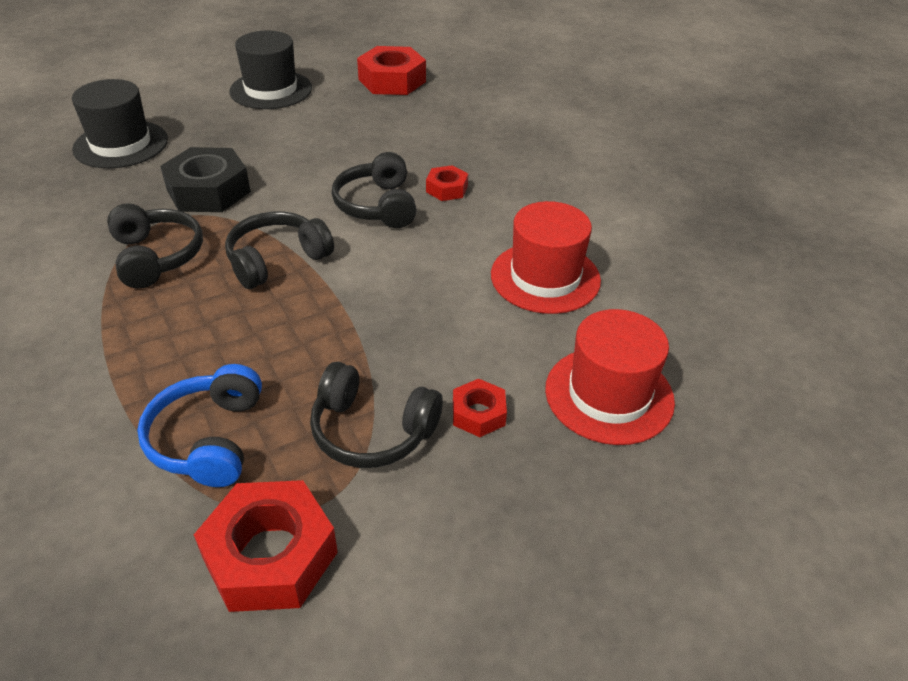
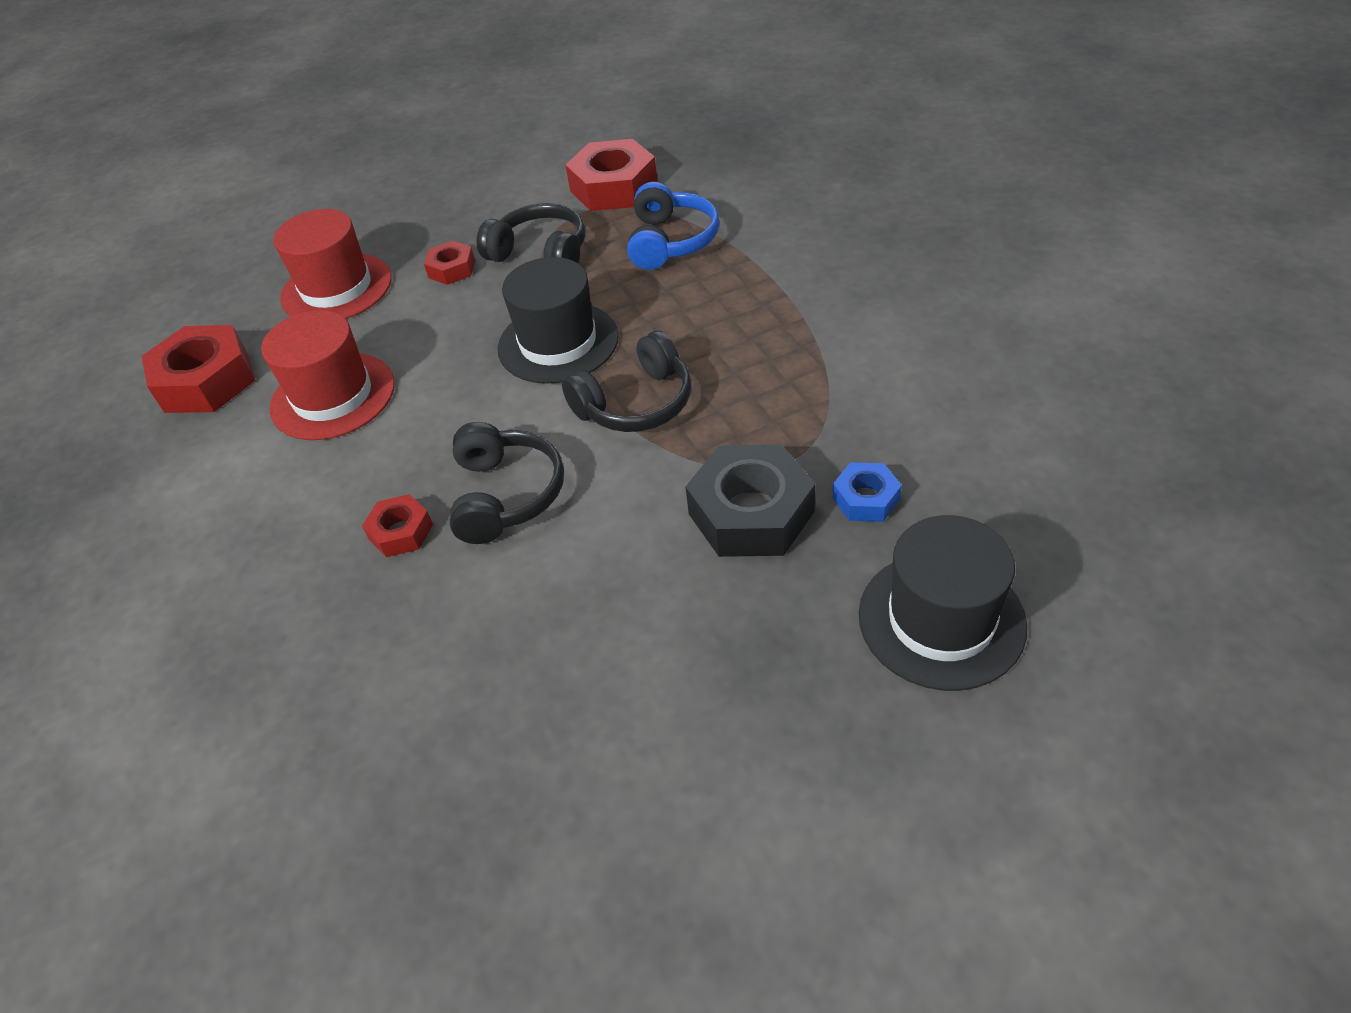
camera: 170 degrees left, 5 degrees up
black headphones [107,203,203,289] -> none
black hat [230,31,312,109] -> black hat moved to [498,257,619,384]
red nut [357,46,426,95] -> red nut moved to [142,325,256,413]
none -> blue nut [832,462,902,522]

